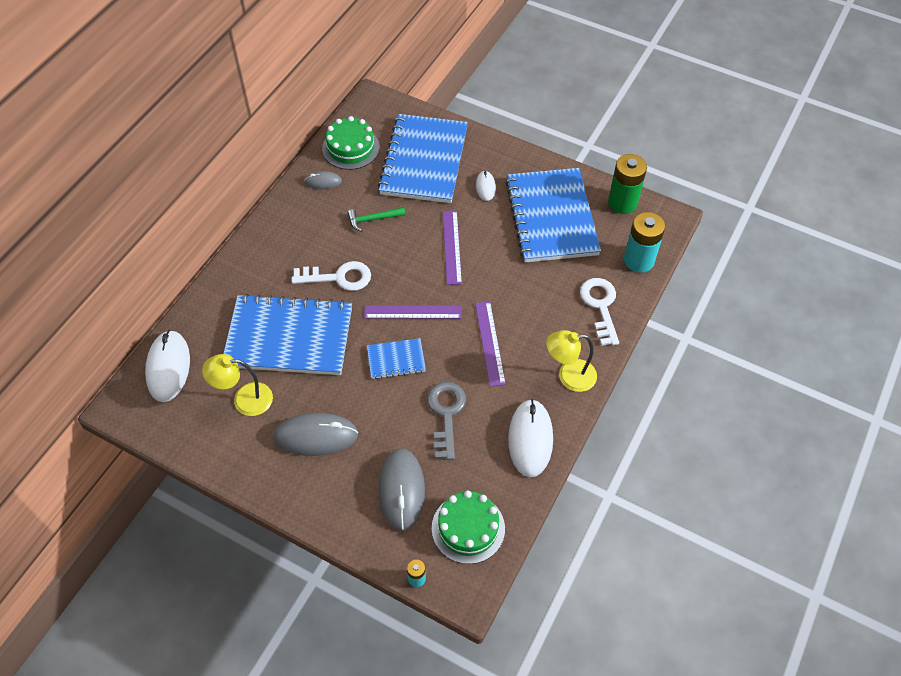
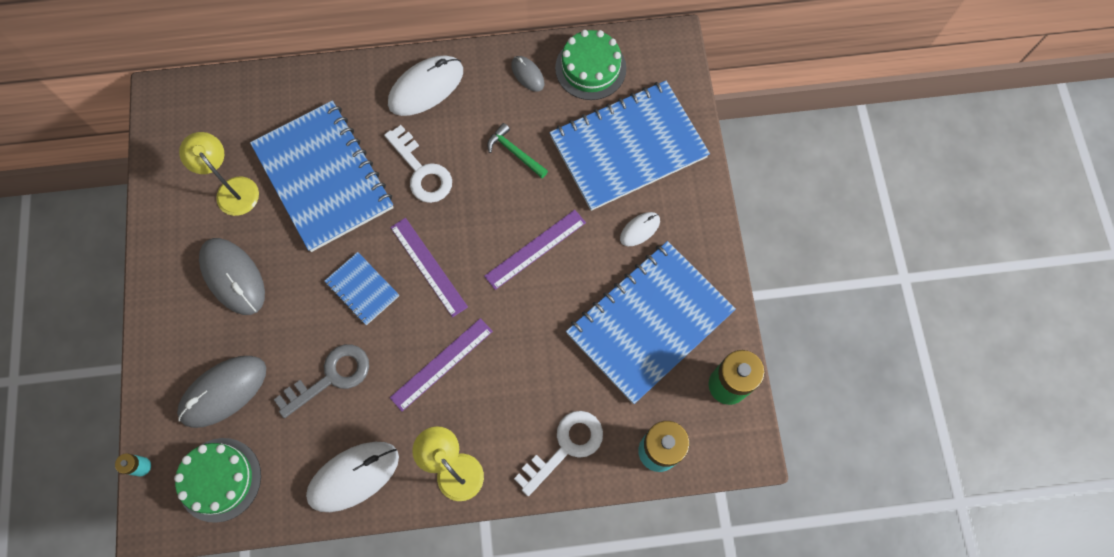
camera: 55 degrees right, 15 degrees up
white mouse [145,330,190,402] -> white mouse moved to [388,56,463,116]

